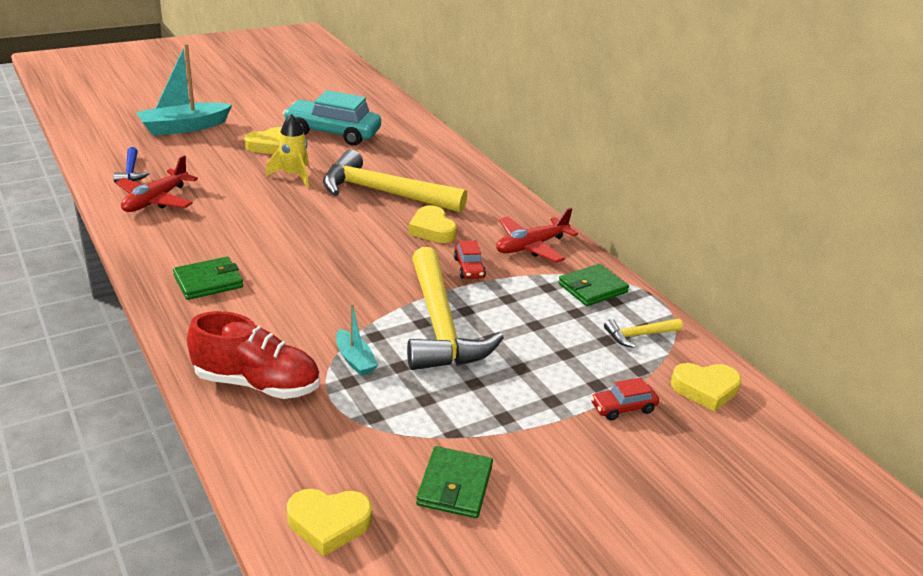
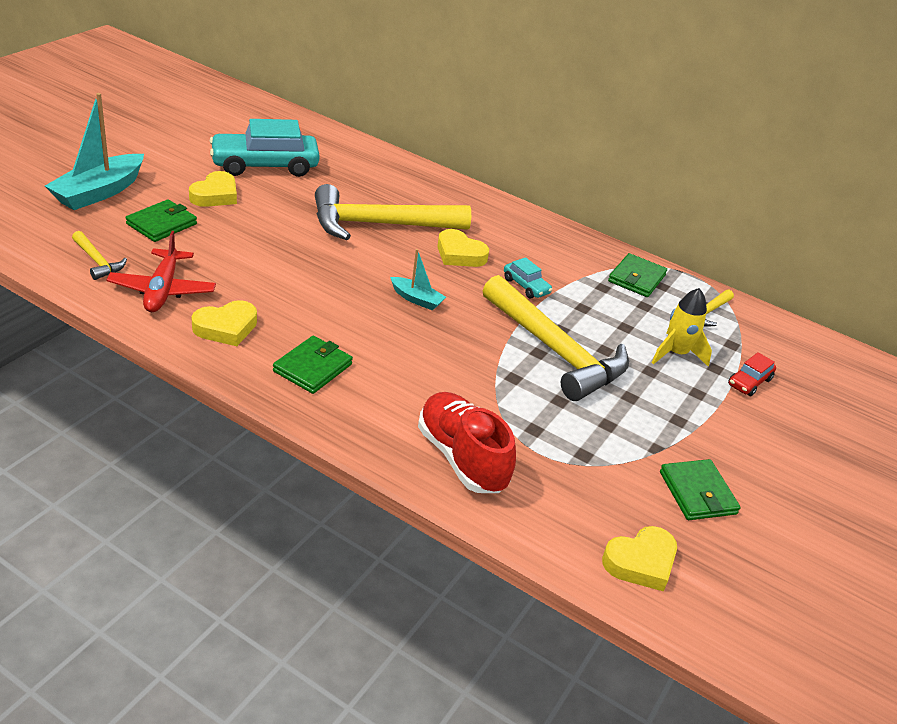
camera: 30 degrees left, 5 degrees up
blue hammer [113,147,150,183] -> yellow hammer [72,231,127,280]
red shoe [187,311,320,399] -> red shoe turned 105 degrees counterclockwise [418,392,516,493]
yellow rocket [266,114,309,187] -> yellow rocket moved to [652,288,712,367]
turquoise boat [336,303,378,376] -> turquoise boat moved to [390,249,446,311]
red car [454,240,486,279] -> turquoise car [504,257,553,298]
red plane [496,208,578,263] -> none
yellow heart [671,363,742,412] -> yellow heart moved to [191,300,257,346]
none -> green wallet [125,200,197,242]

